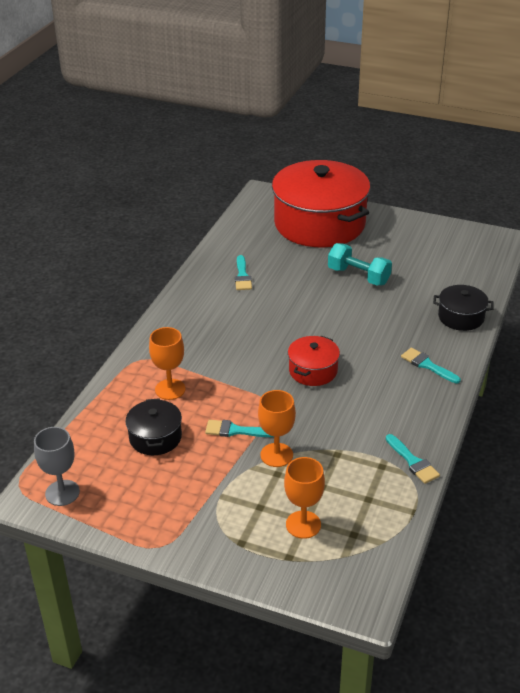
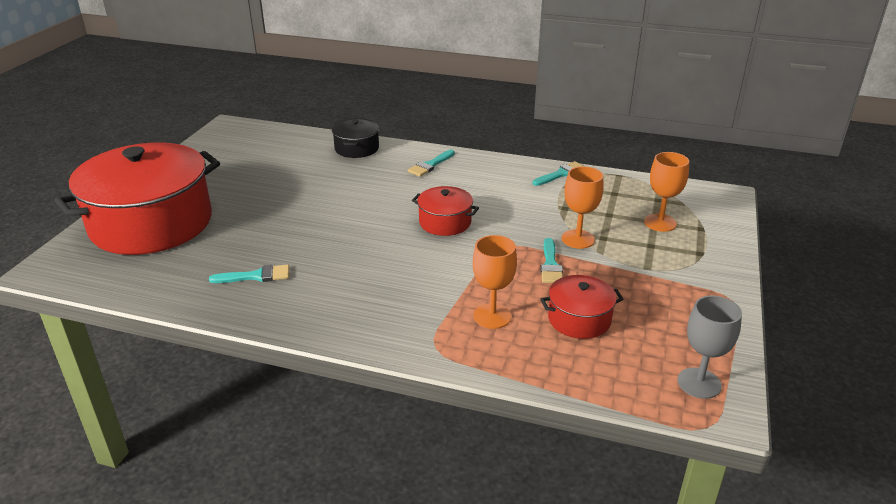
camera: 95 degrees left, 5 degrees down
black pot [125,398,182,455] -> red pot [540,275,624,339]
turquoise dumbbell [328,243,392,286] -> none

